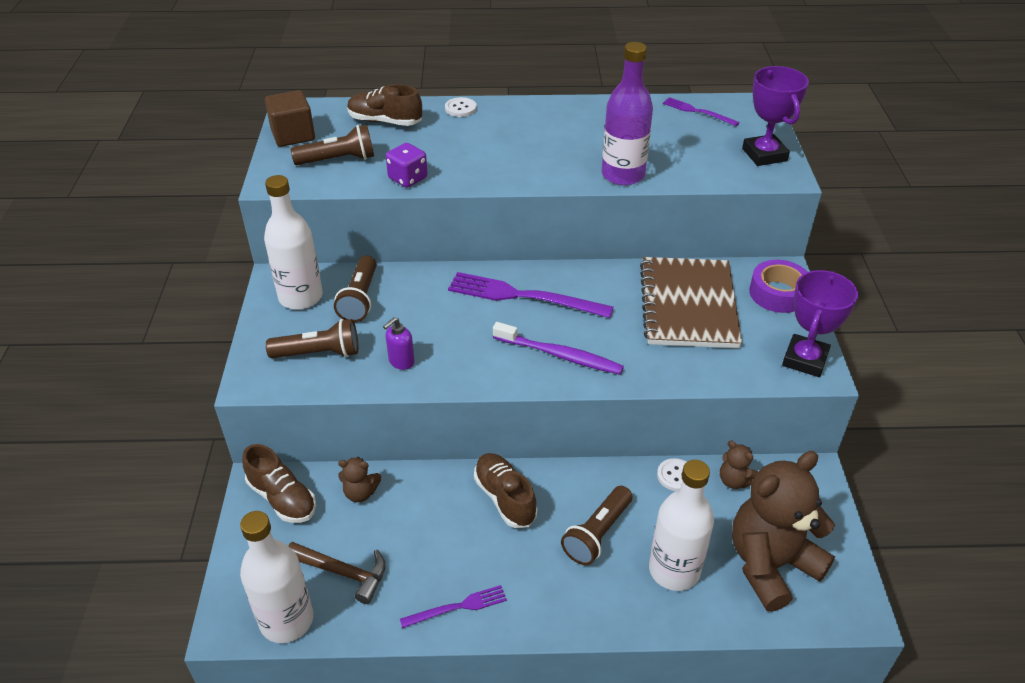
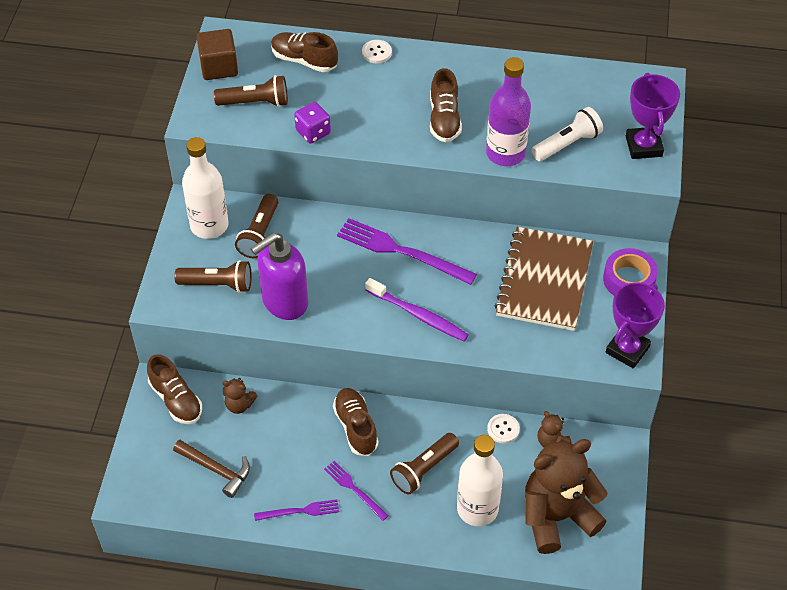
camera: 10 degrees right, 10 degrees up
white bottle [240,511,313,643] -> none
purple soap dispenser [383,317,415,370] -> purple soap dispenser [251,233,308,320], size x2.17
purple fork [663,97,740,126] -> purple fork moved to [324,461,389,521]
none -> brown shoe [430,68,462,142]
none -> white flashlight [531,107,603,161]

